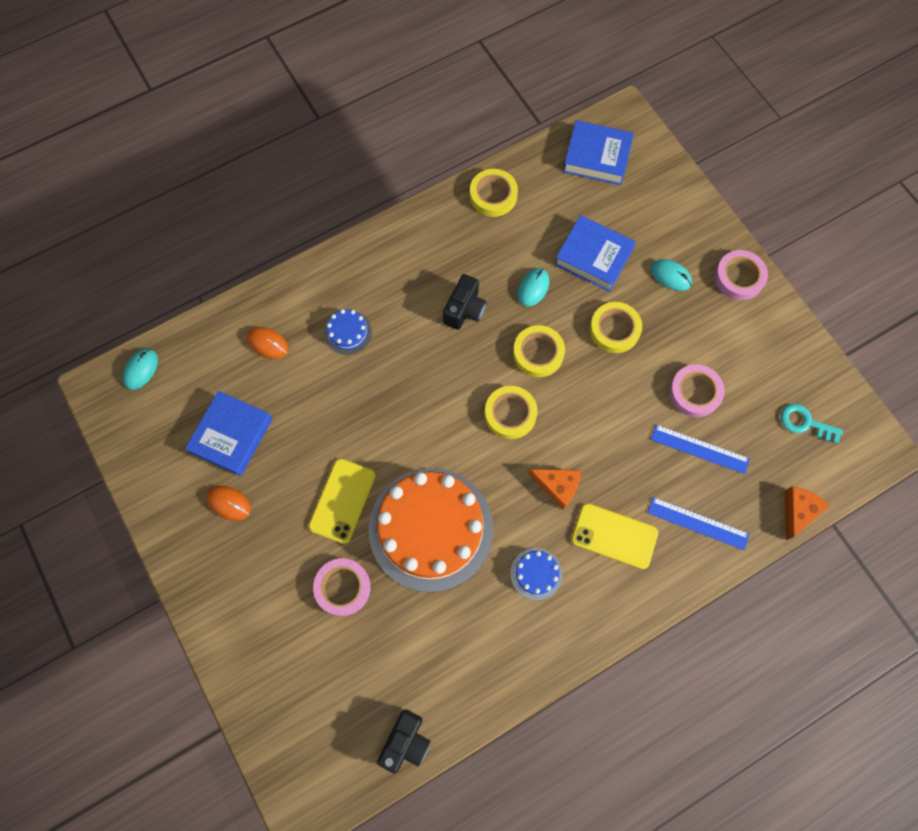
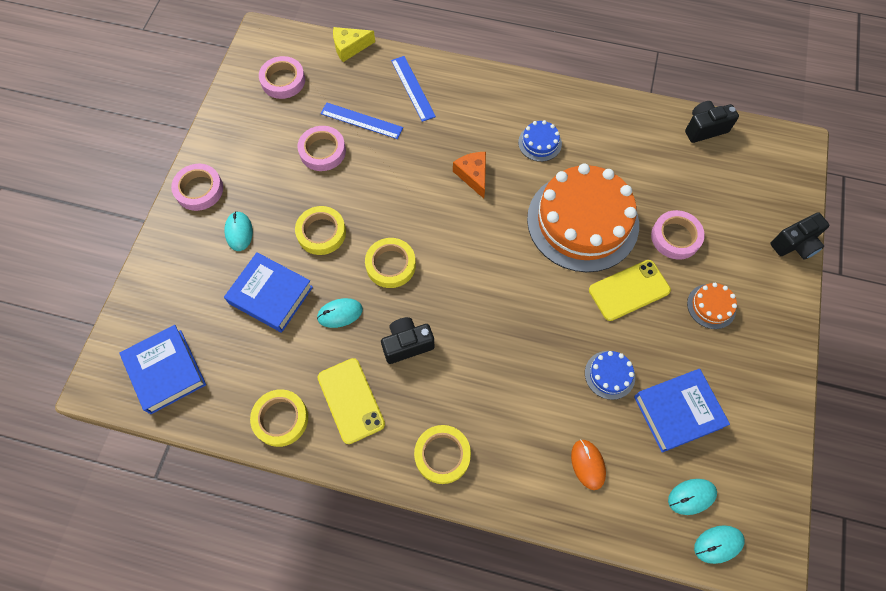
camera: 135 degrees left, 5 degrees down
orange mouse [207,486,251,521] -> none
blue cake [324,309,372,355] -> blue cake moved to [585,351,635,400]
yellow tape [485,386,538,439] -> yellow tape moved to [414,425,471,484]
blue book [554,215,636,292] -> blue book turned 45 degrees counterclockwise [224,252,313,333]
yellow phone [571,503,658,569] -> yellow phone moved to [318,358,385,444]
blue ruler [651,424,750,474] -> blue ruler turned 45 degrees counterclockwise [320,102,403,139]
turquoise key [781,404,843,444] -> pink tape [259,56,305,99]
orange cheese [785,487,830,540] -> yellow cheese [333,27,375,62]
none -> turquoise mouse [668,479,717,515]
none -> orange cake [687,283,737,329]
none -> black camera [770,212,830,260]

